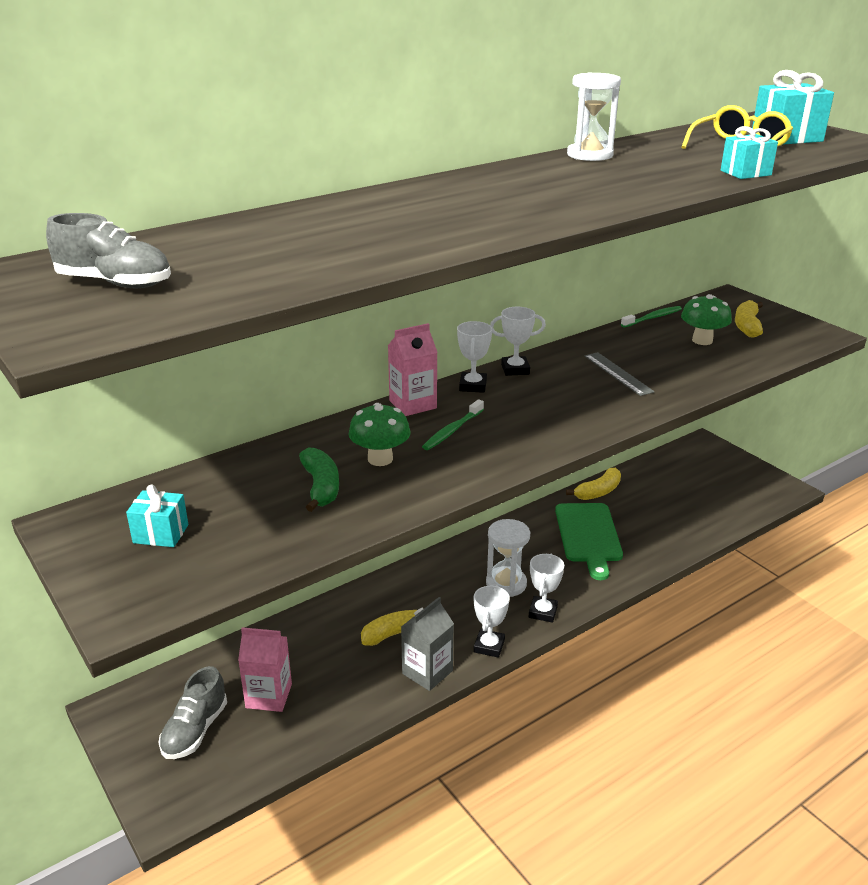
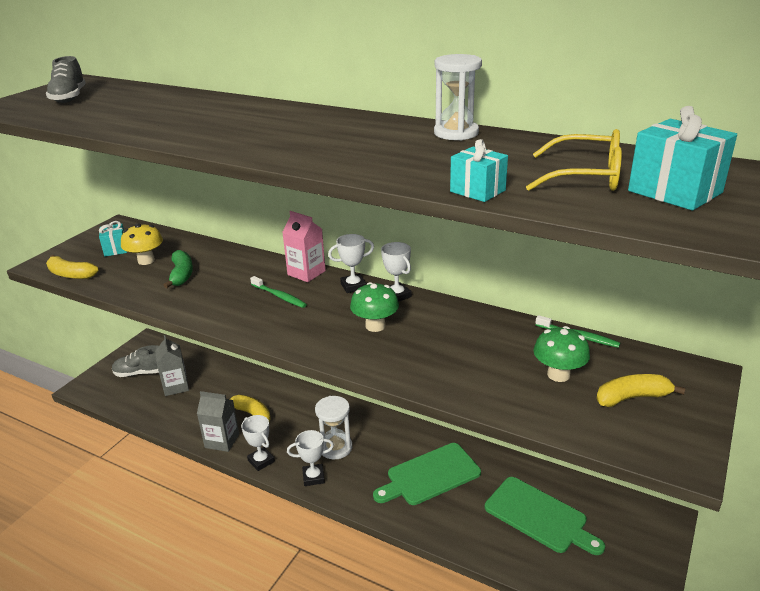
camera: 65 degrees right, 0 degrees up
pink carton [238,627,292,712] -> grey carton [155,335,189,396]
green banana [299,448,339,512] -> green banana turned 60 degrees counterclockwise [163,250,193,288]
green mushroom [349,403,411,466] -> green mushroom moved to [350,282,399,332]
green toothbrush [422,399,484,450] -> green toothbrush turned 150 degrees counterclockwise [250,276,307,308]
white trophy [474,585,510,658] -> white trophy turned 60 degrees clockwise [241,415,275,471]
yellow banana [566,468,621,500] -> yellow banana moved to [46,255,99,279]
grey ruler [585,352,655,396] -> none
none -> yellow mushroom [121,224,163,265]
none -> green cutting board [485,477,605,555]

